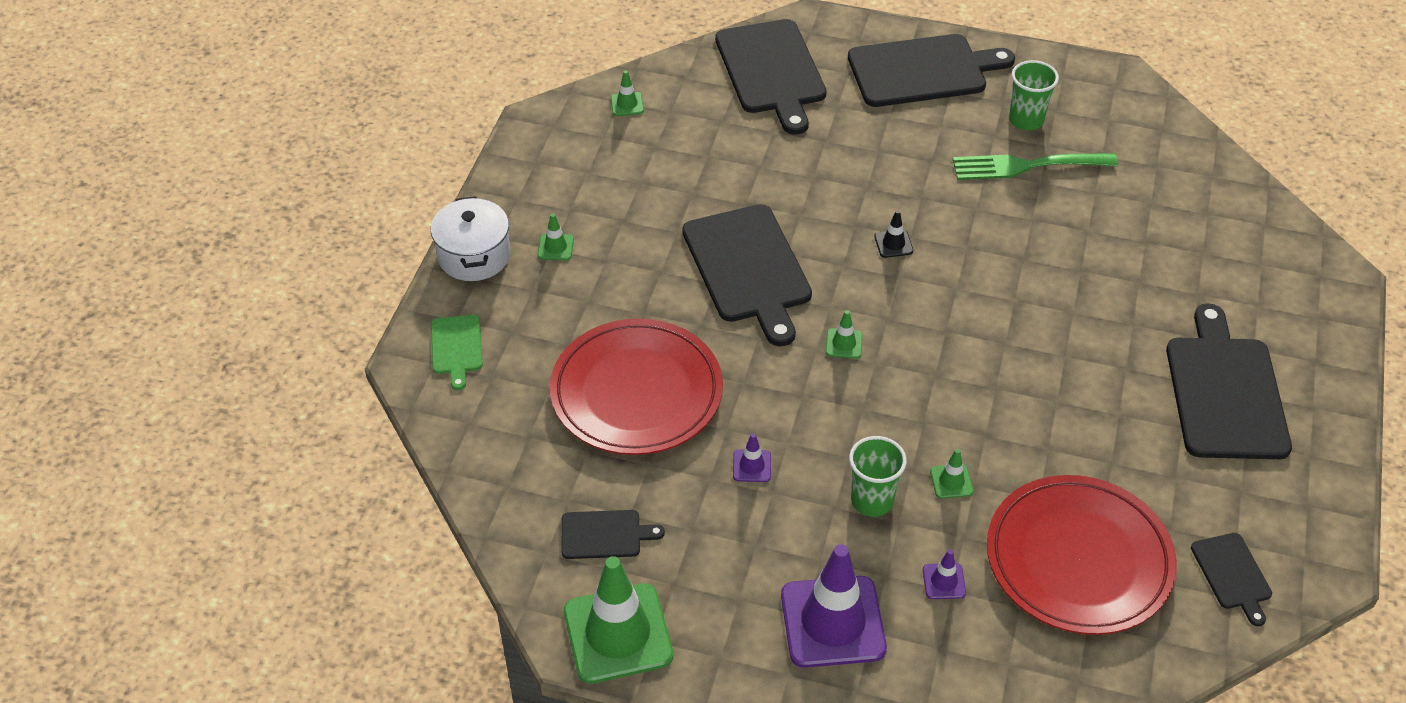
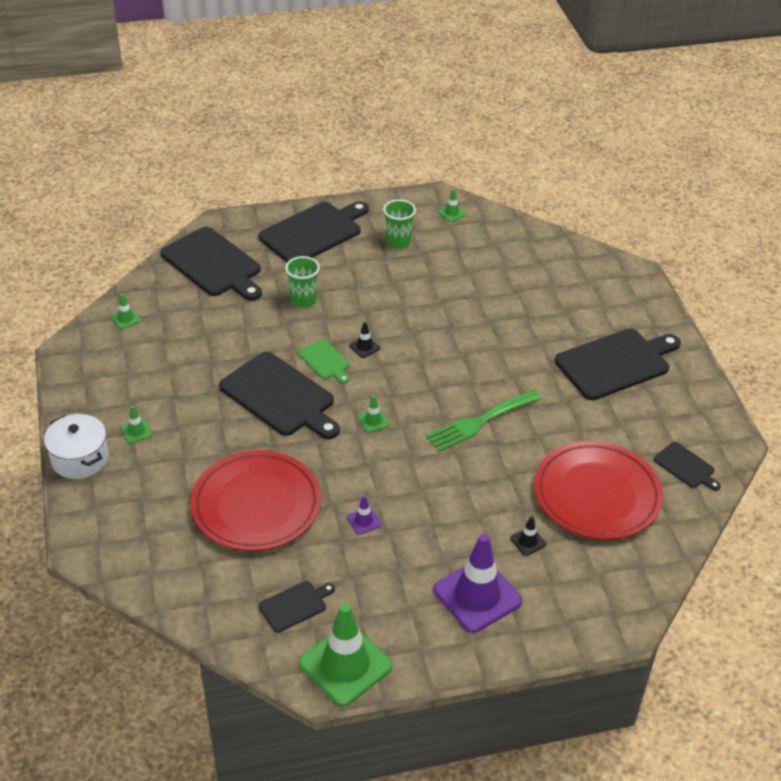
camera: 30 degrees left, 5 degrees down
green cutting board [431,315,483,390] -> green cutting board moved to [298,339,350,384]
green cup [849,436,907,517] -> green cup moved to [285,256,320,308]
purple traffic cone [923,549,966,599] -> black traffic cone [510,516,546,556]
green traffic cone [930,449,973,499] -> green traffic cone moved to [438,189,466,222]
green fork [953,153,1118,180] -> green fork moved to [426,390,542,452]
black cutting board [1166,303,1292,459] -> black cutting board turned 90 degrees clockwise [555,329,681,400]

